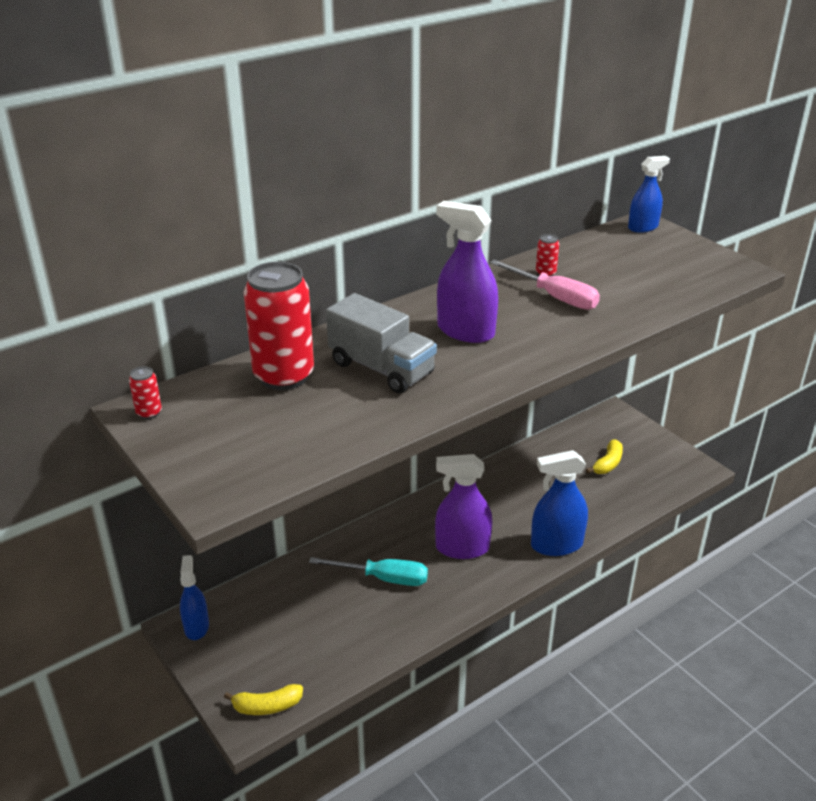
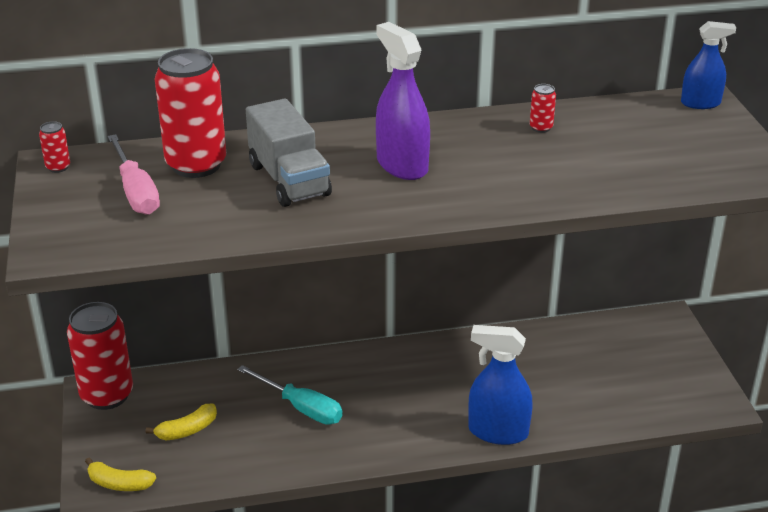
camera: 25 degrees right, 0 degrees up
blue spray bottle [180,555,209,640] -> red can [67,302,133,410]
purple spray bottle [435,454,492,559] -> none
pink screwdriver [490,260,600,310] -> pink screwdriver moved to [108,134,160,215]
yellow banana [586,439,623,474] -> yellow banana moved to [145,404,217,441]

